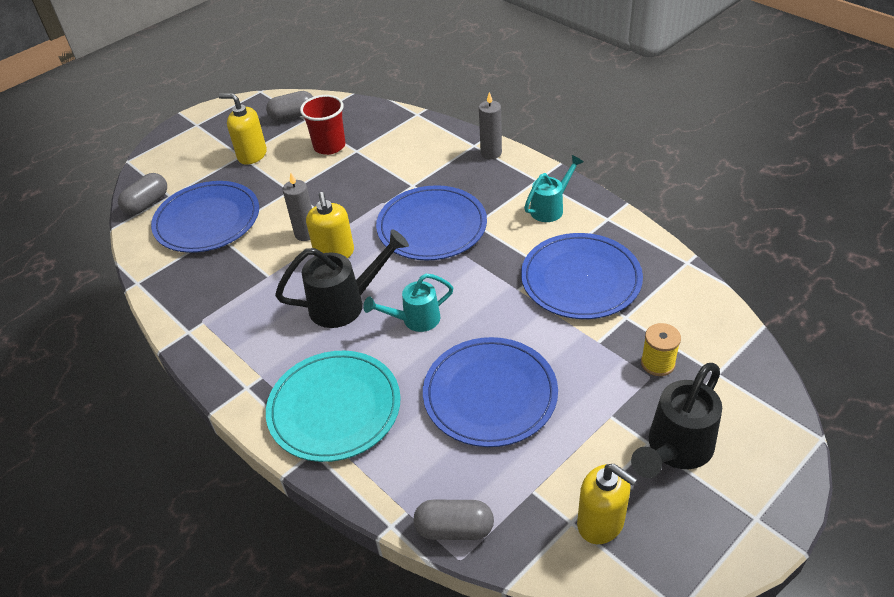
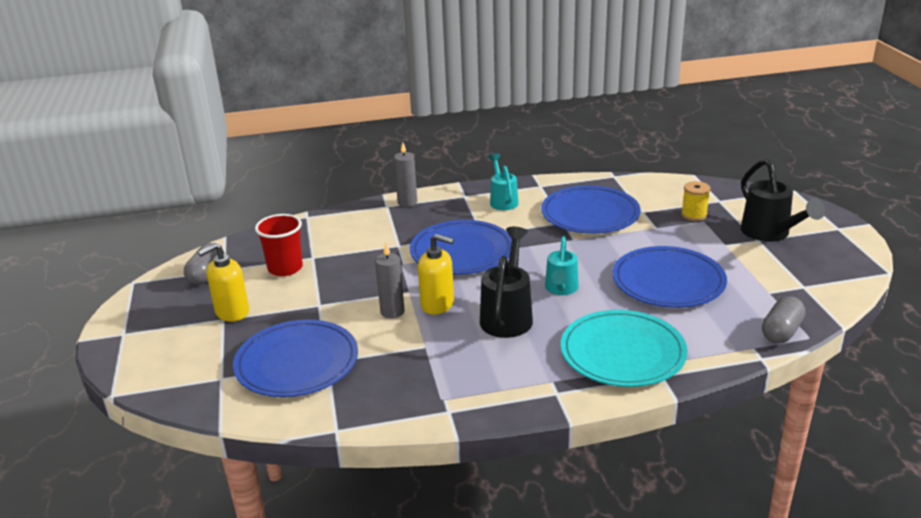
camera: 60 degrees left, 15 degrees down
grey capsule [118,173,167,215] -> none
yellow soap dispenser [577,464,637,544] -> none

